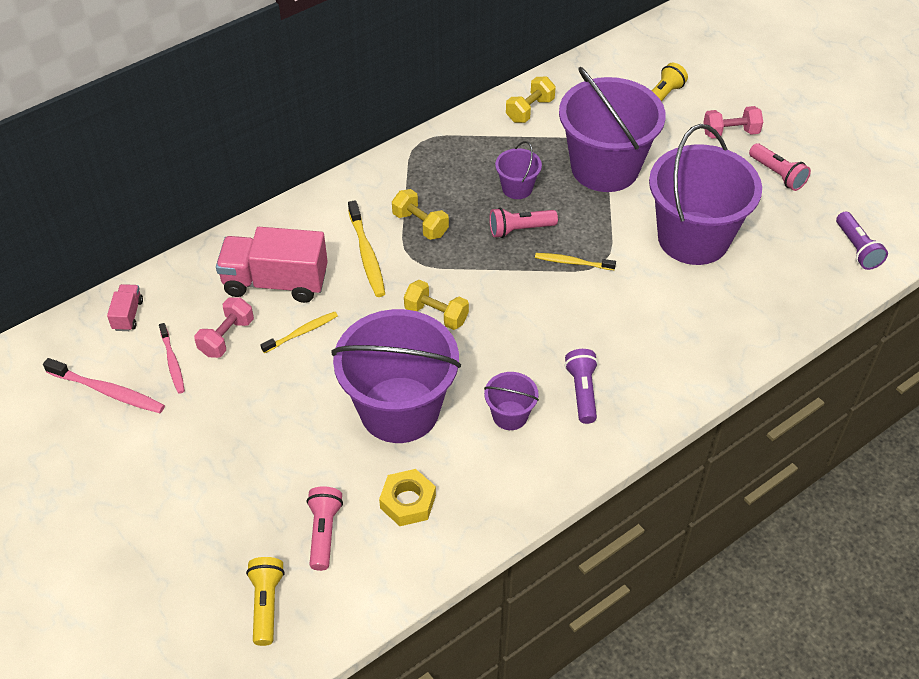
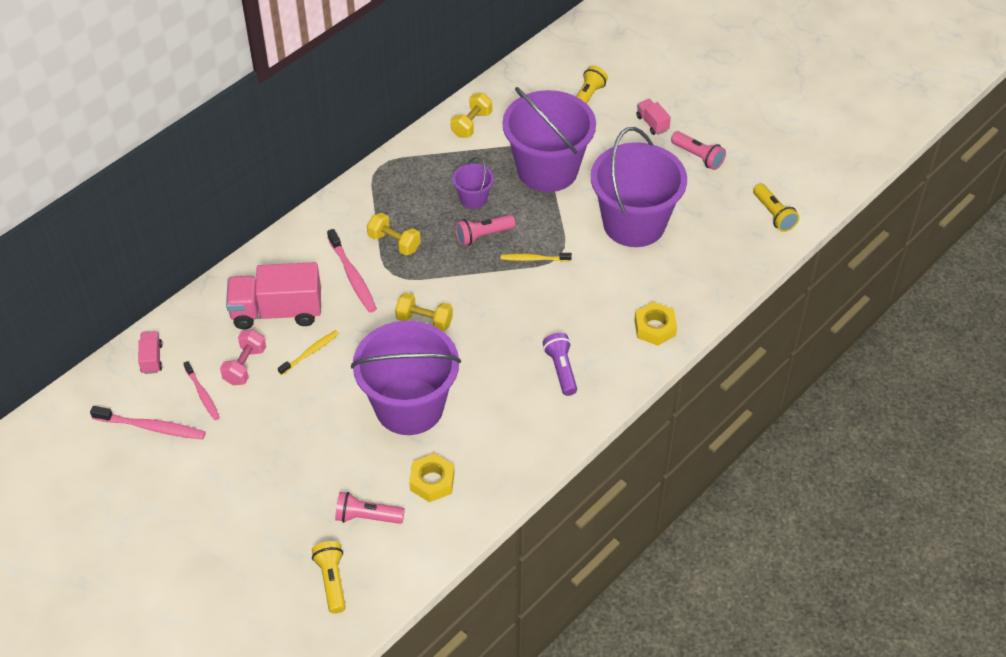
camera: 10 degrees left, 0 degrees up
pink flashlight [307,486,343,571] -> pink flashlight turned 75 degrees counterclockwise [335,492,405,524]
yellow toothbrush [348,200,385,297] -> pink toothbrush [327,229,377,313]
purple bucket [484,372,539,430] -> none
pink dumbbell [703,106,763,139] -> pink truck [636,99,671,135]
purple flashlight [836,211,888,270] -> yellow flashlight [753,184,799,232]
none -> yellow nut [634,302,677,346]

